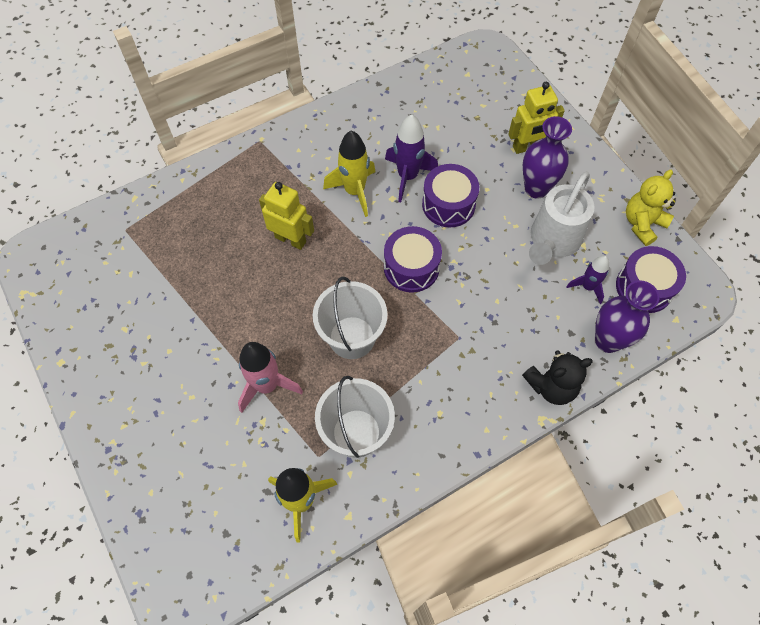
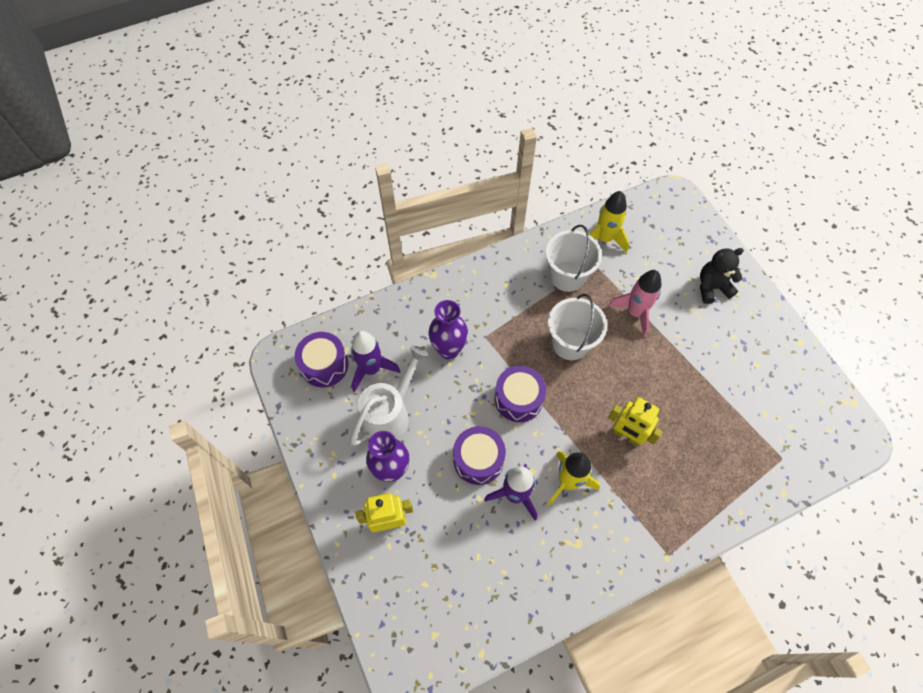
camera: 175 degrees left, 0 degrees up
black teddy bear [522,350,593,405] -> black teddy bear moved to [700,248,744,304]
purple rocket [566,256,609,304] -> purple rocket [351,331,400,392], size x1.60
purple vase [595,280,659,353] -> purple vase moved to [429,300,468,360]
yellow teddy bear [626,170,675,246] -> none

